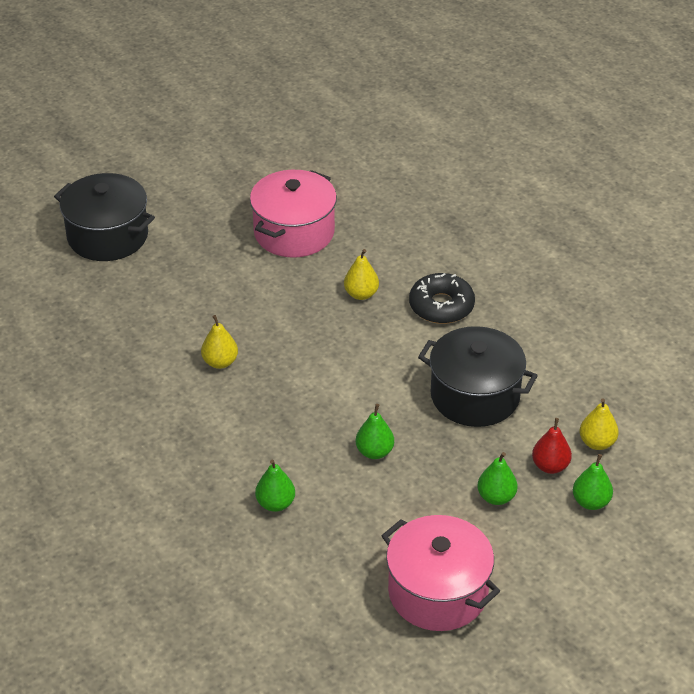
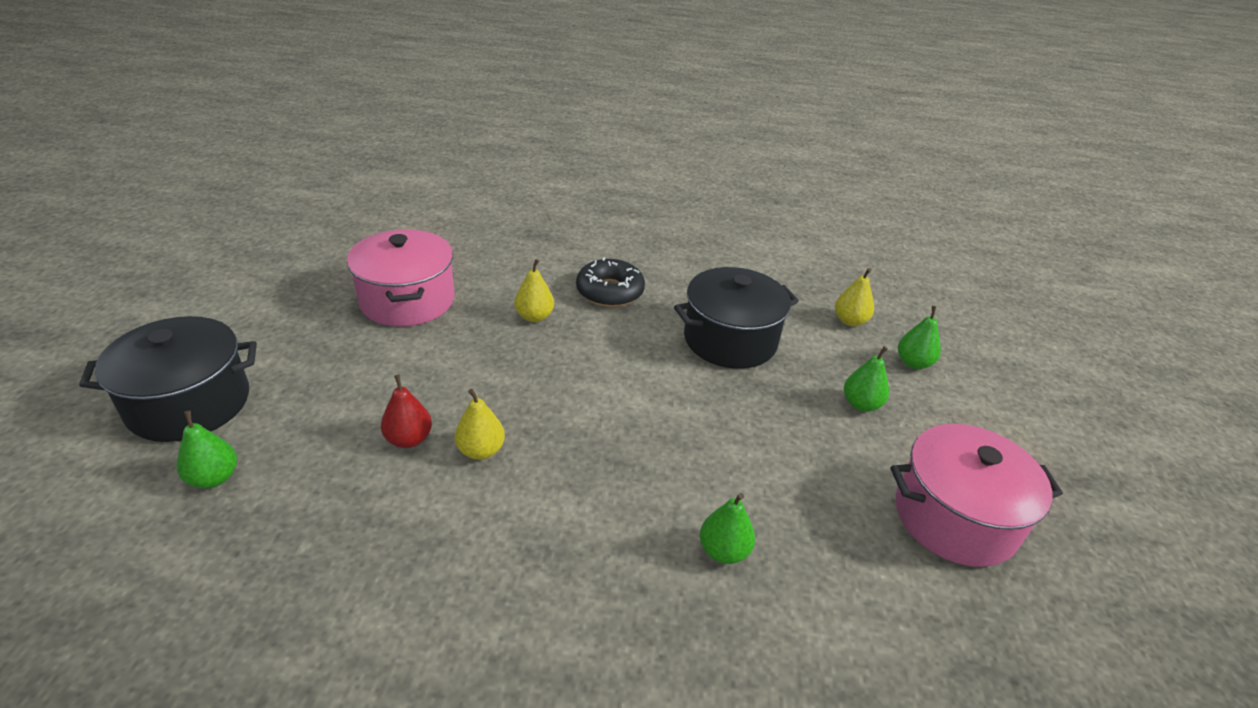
camera: 50 degrees left, 5 degrees down
green pear [356,404,394,459] -> green pear moved to [177,411,237,489]
red pear [532,418,572,474] -> red pear moved to [381,375,432,448]

